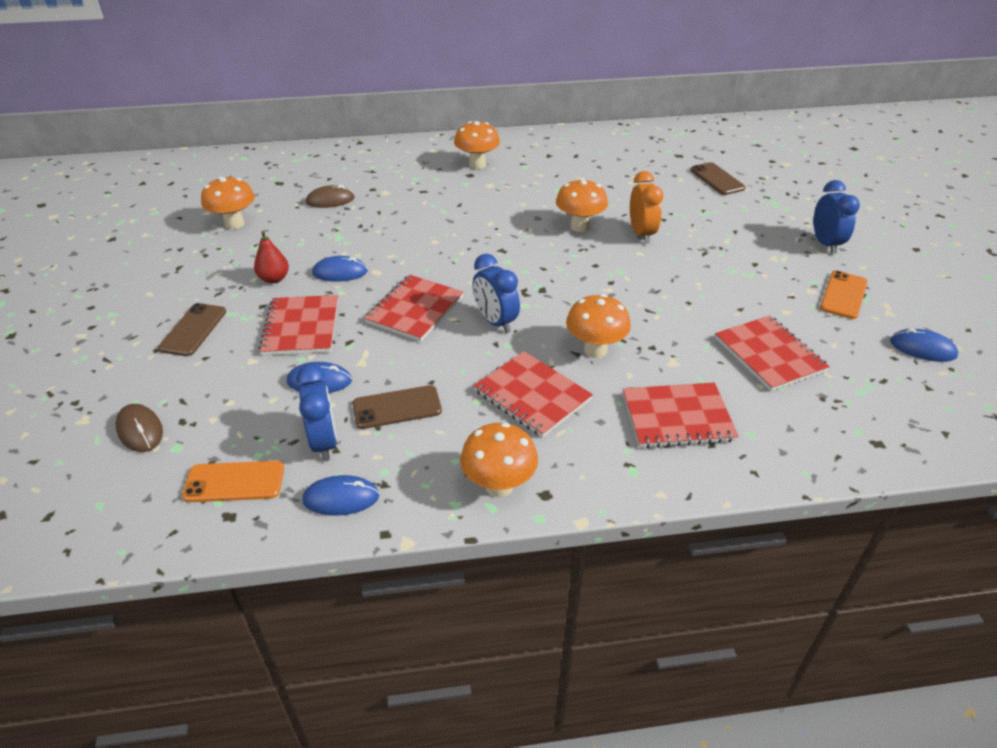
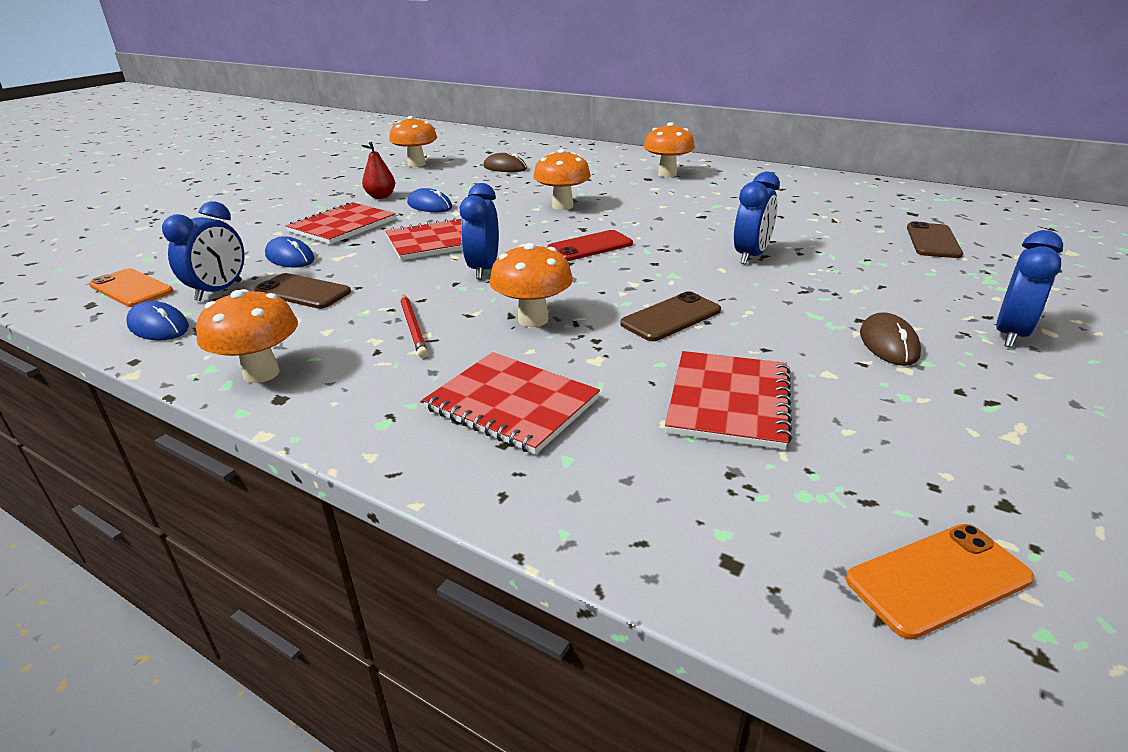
camera: 40 degrees right, 10 degrees down
brown mouse [115,404,163,452] -> brown mouse moved to [860,312,921,366]
brown phone [158,303,226,356] -> brown phone moved to [620,291,721,341]
red notebook [473,351,593,437] -> red pencil [401,294,428,358]
orange mushroom [556,178,608,232] -> orange mushroom moved to [533,149,591,210]
orange clock [630,171,663,243] -> blue clock [734,171,780,264]
orange phone [820,271,868,319] -> orange phone moved to [846,524,1034,640]
blue mouse [890,328,958,362] -> none
none -> red phone [547,230,633,261]

